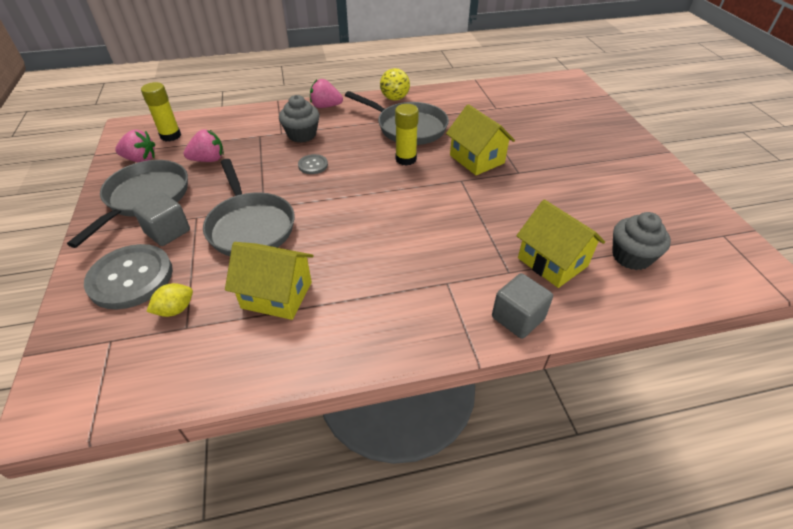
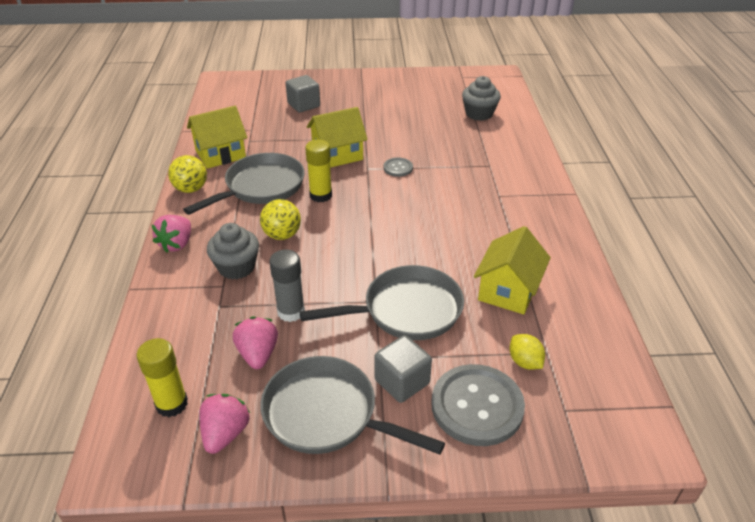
camera: 80 degrees left, 5 degrees down
grey button [298,154,328,174] -> grey button moved to [384,157,413,177]
grey cube [492,273,553,339] -> grey cube moved to [286,75,320,113]
yellow house [516,199,605,288] -> yellow house moved to [187,106,247,169]
none -> yellow ball [260,199,301,240]
none -> grey glue stick [269,250,305,322]

